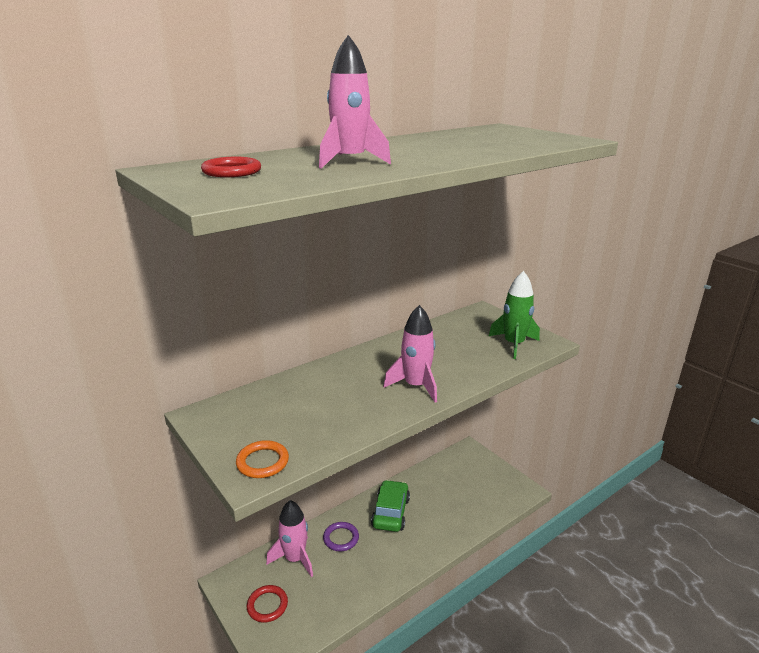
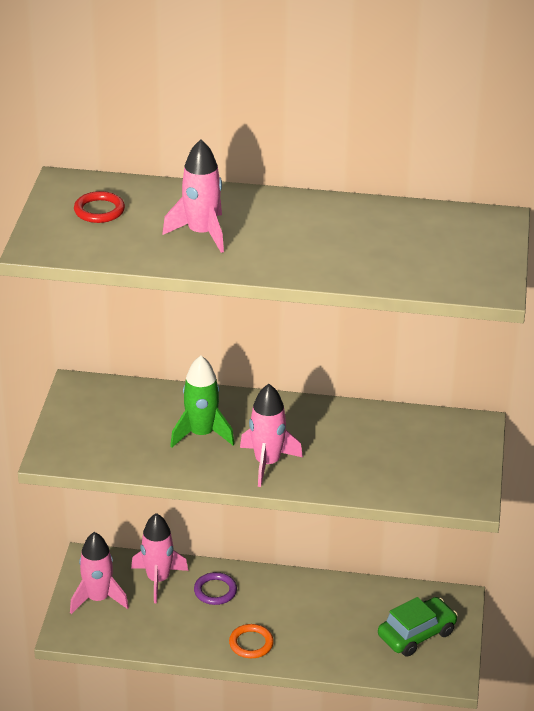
camera: 45 degrees right, 10 degrees up
orange ring [236,440,289,478] -> orange ring moved to [229,624,274,658]
red ring [247,585,288,623] -> pink rocket [70,532,129,614]
green car [371,480,410,532] -> green car moved to [378,597,458,657]
green rocket [489,271,540,359] -> green rocket moved to [170,356,235,447]

